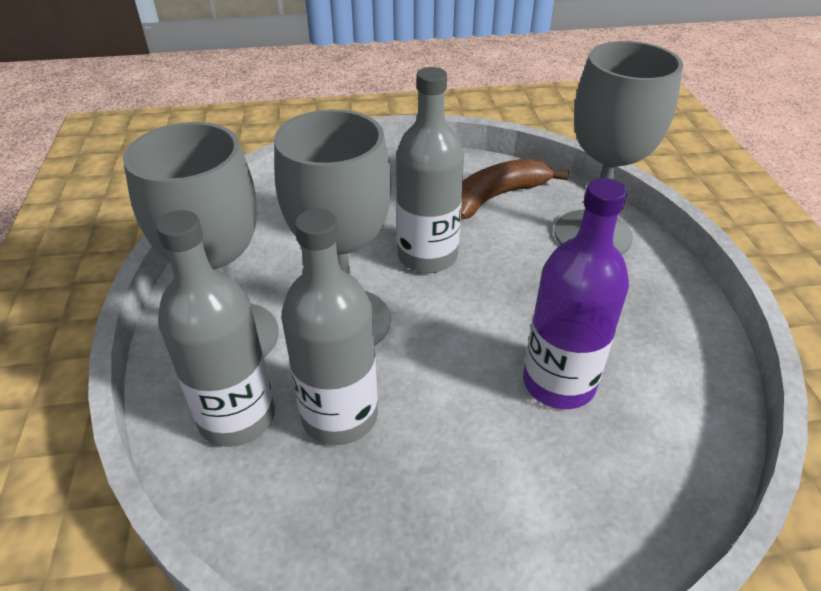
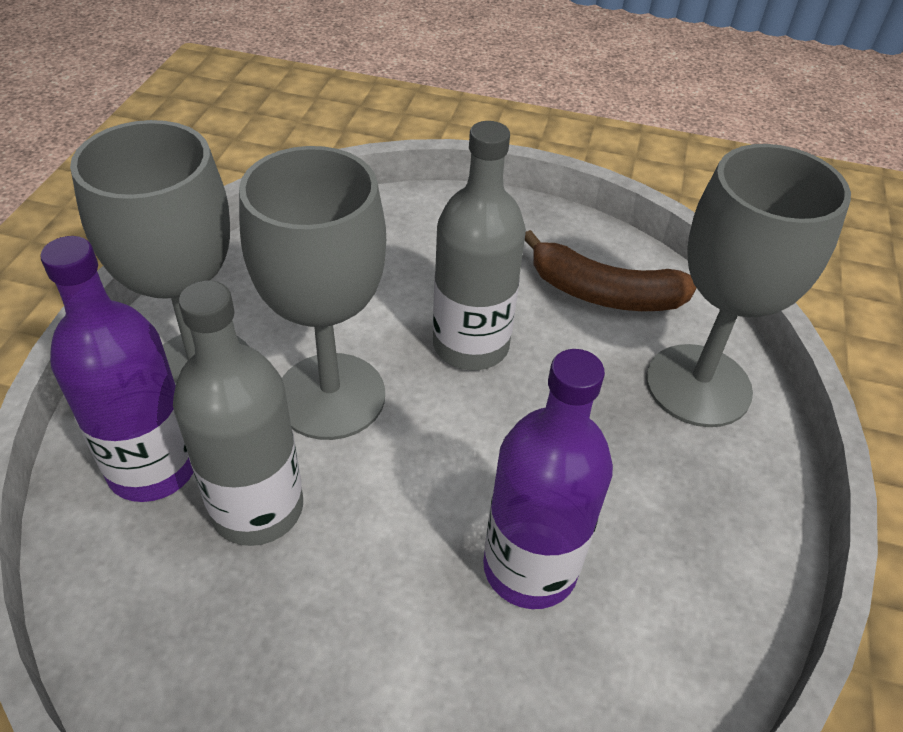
camera: 20 degrees right, 5 degrees up
grey bottle [156,210,275,447] -> purple bottle [41,236,194,502]
brown banana [461,158,569,220] -> brown banana turned 150 degrees counterclockwise [525,230,696,311]

